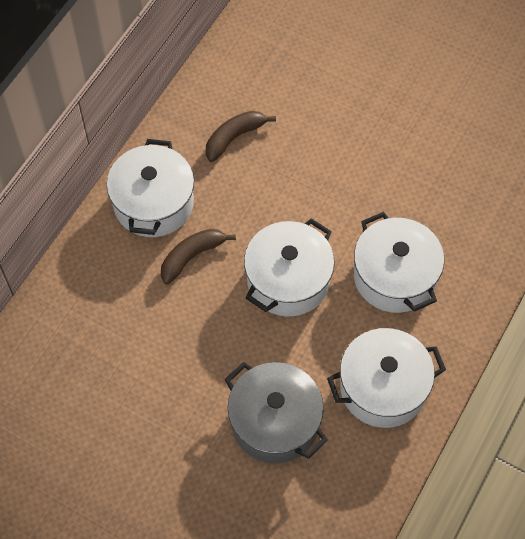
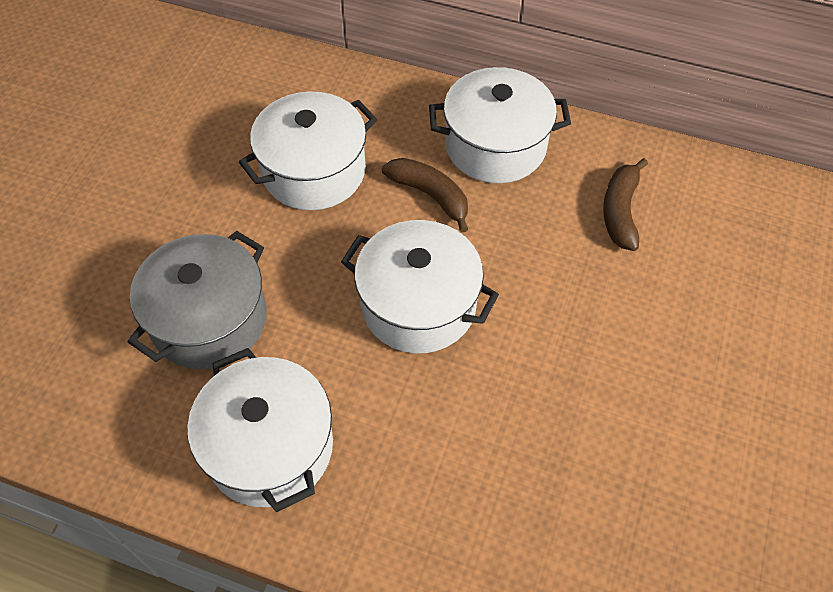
camera: 80 degrees right, 5 degrees down
brown banana [206,111,276,162] -> brown banana turned 120 degrees counterclockwise [603,158,648,251]
white pot [354,212,444,313] -> white pot moved to [239,91,377,210]

